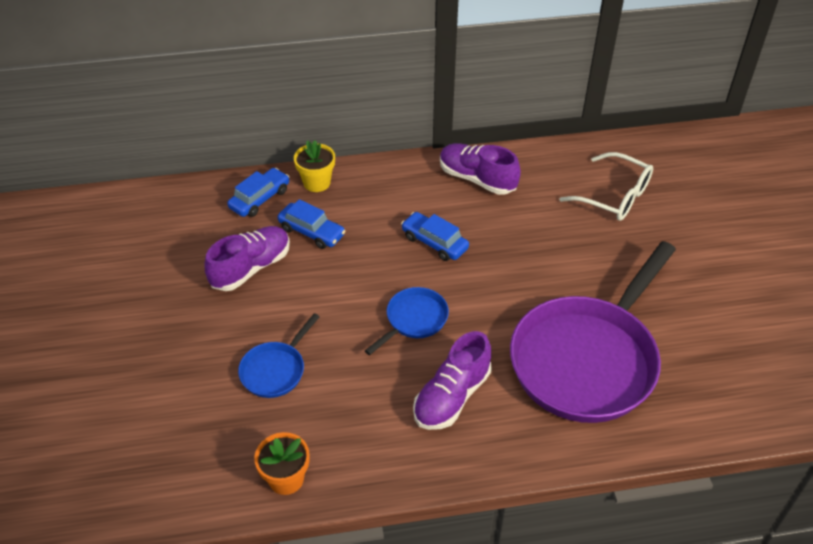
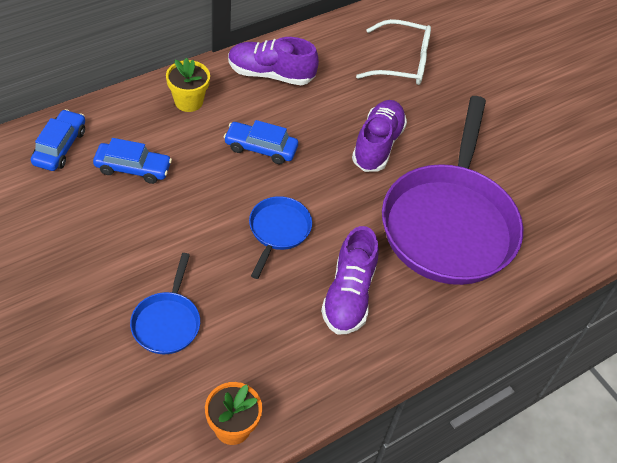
camera: 30 degrees left, 5 degrees up
purple shoe [205,226,290,291] -> purple shoe moved to [352,100,407,172]
yellow flower pot [294,140,335,192] -> yellow flower pot moved to [166,58,210,112]

